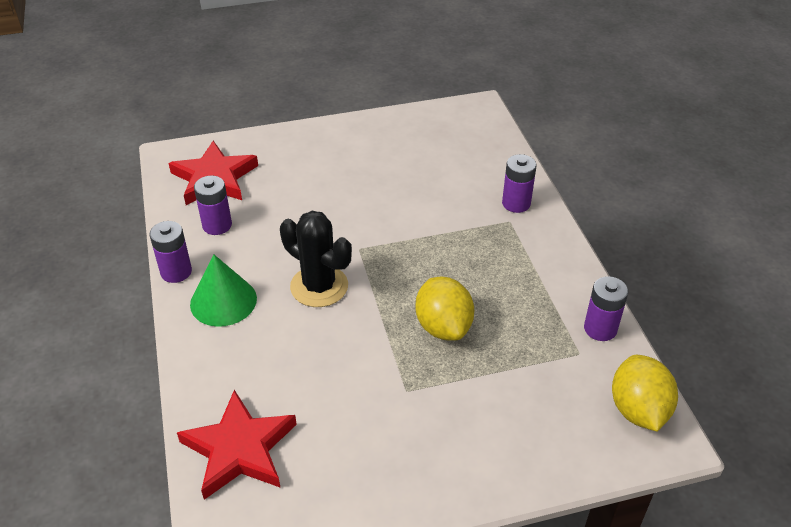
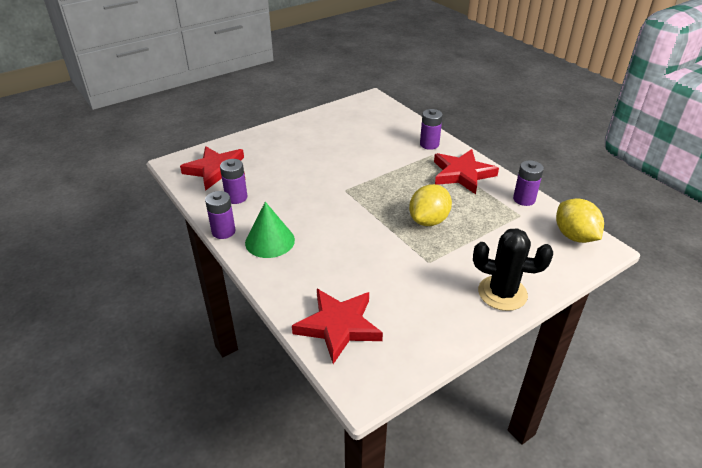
camera: 20 degrees left, 5 degrees down
black cactus [280,211,352,307] -> black cactus moved to [473,228,553,311]
yellow lemon [416,277,474,341] -> yellow lemon turned 75 degrees clockwise [409,184,452,226]
none -> red star [434,149,499,194]

